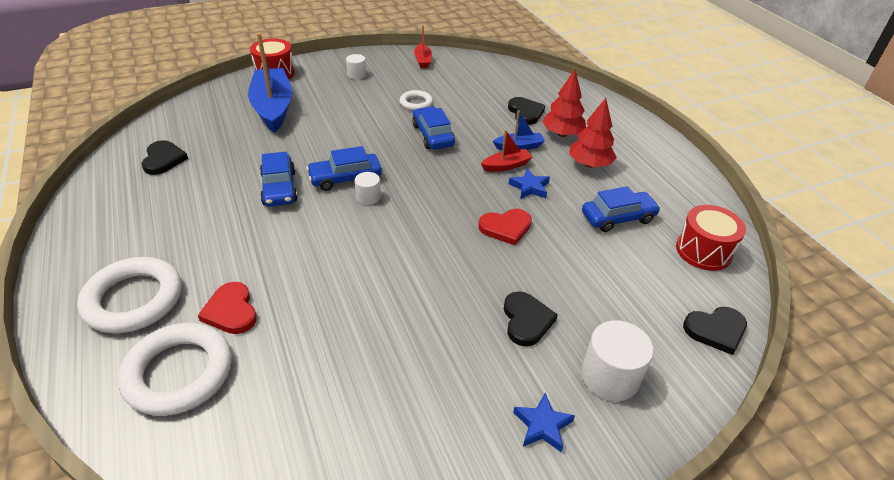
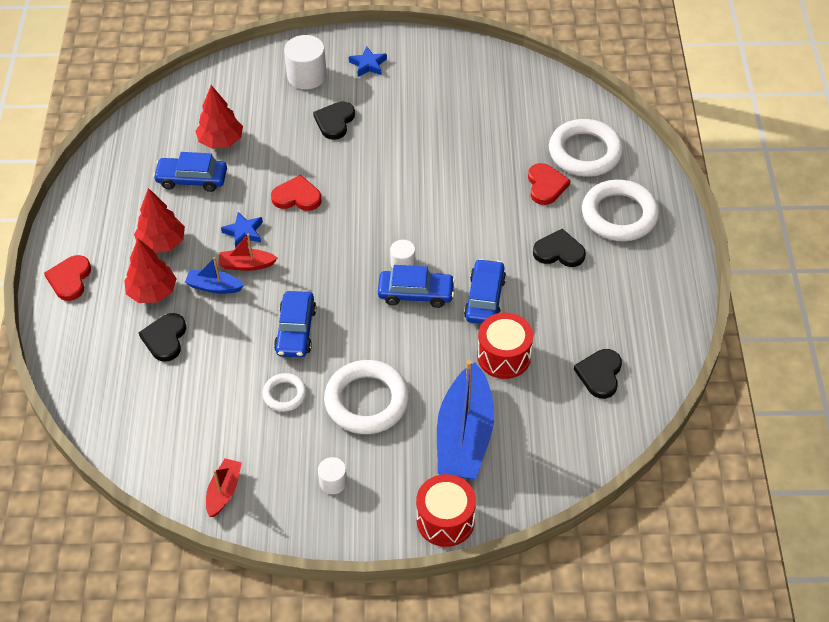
camera: 155 degrees left, 10 degrees up
red drum [676,205,746,271] -> red drum moved to [477,313,533,379]
black heart [683,307,747,355] -> black heart moved to [533,229,586,267]
none -> red heart [44,255,91,301]
none -> red tree [195,85,243,149]
none -> white ring [324,360,409,434]

